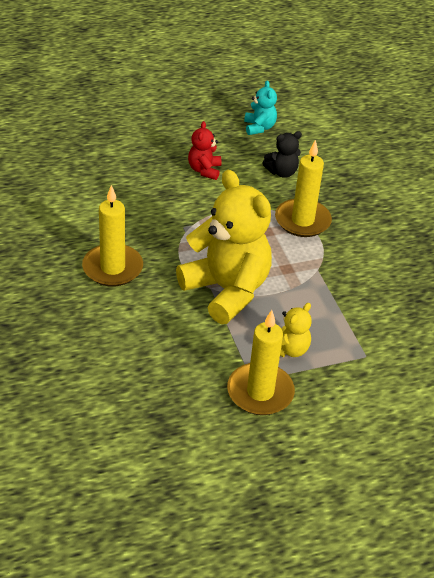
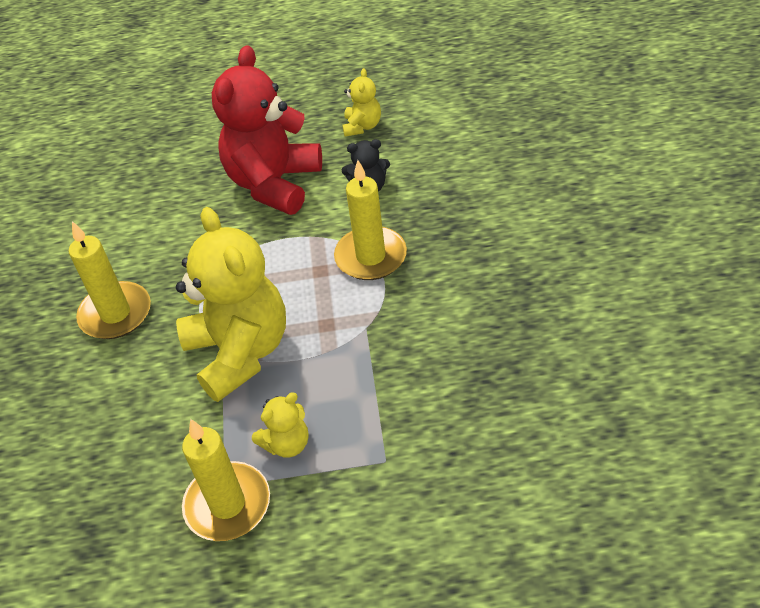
camera: 20 degrees right, 5 degrees up
red teddy bear [188,121,222,180] -> red teddy bear [212,45,322,215], size x2.22
turquoise teddy bear [244,81,277,135] -> yellow teddy bear [342,68,381,137]

